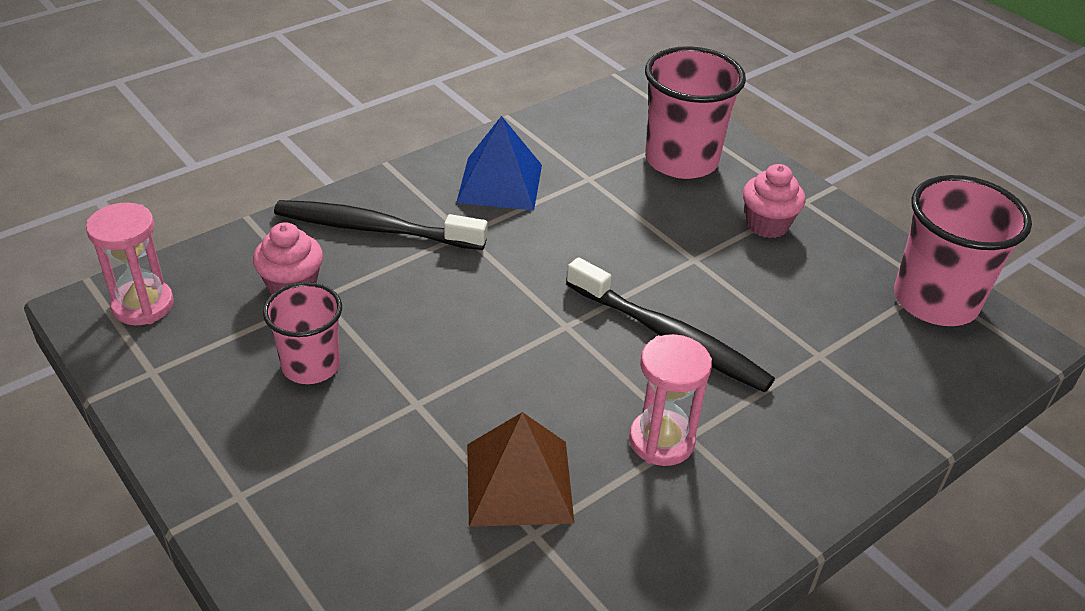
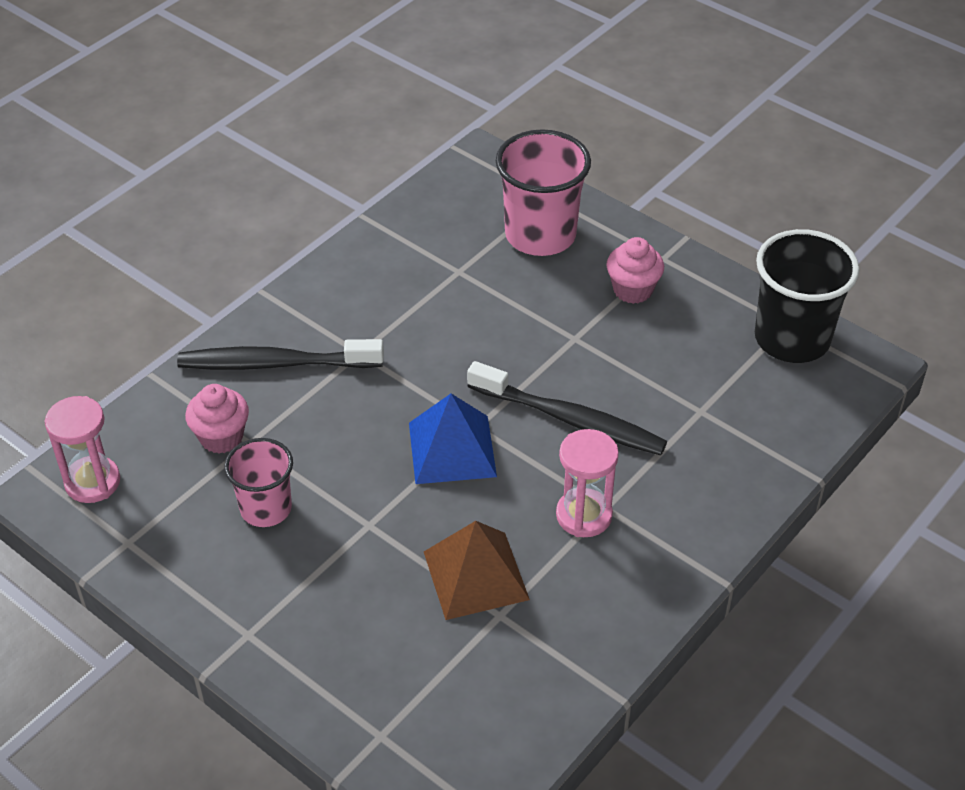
camera: 10 degrees left, 5 degrees up
blue pyramid [456,116,542,210] -> blue pyramid moved to [409,394,497,484]
pink cup [894,175,1032,326] -> black cup [755,229,859,363]

